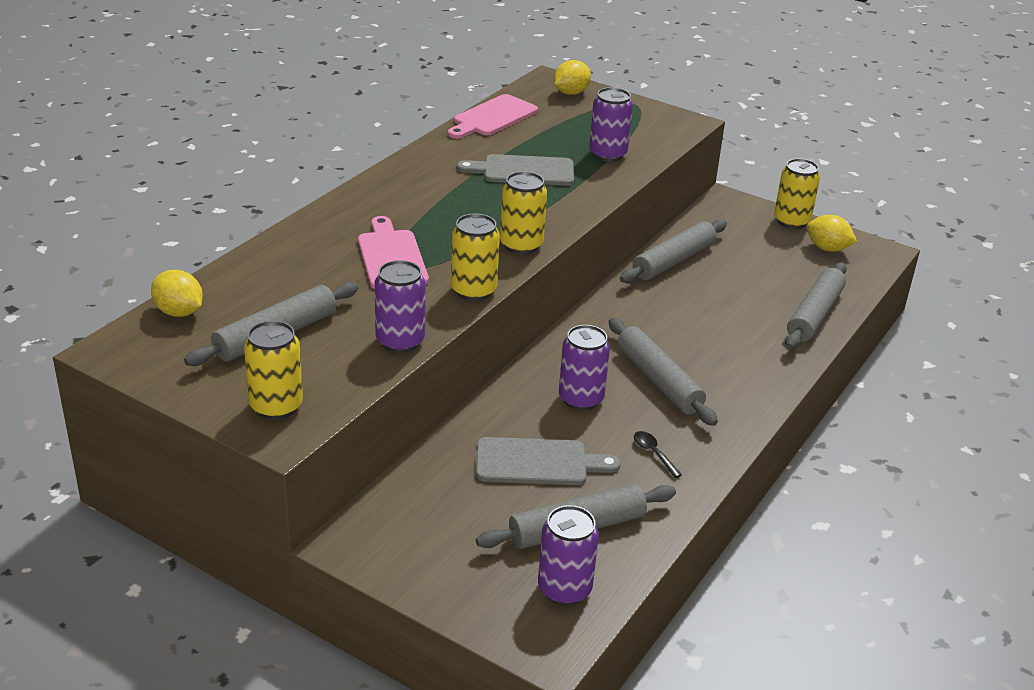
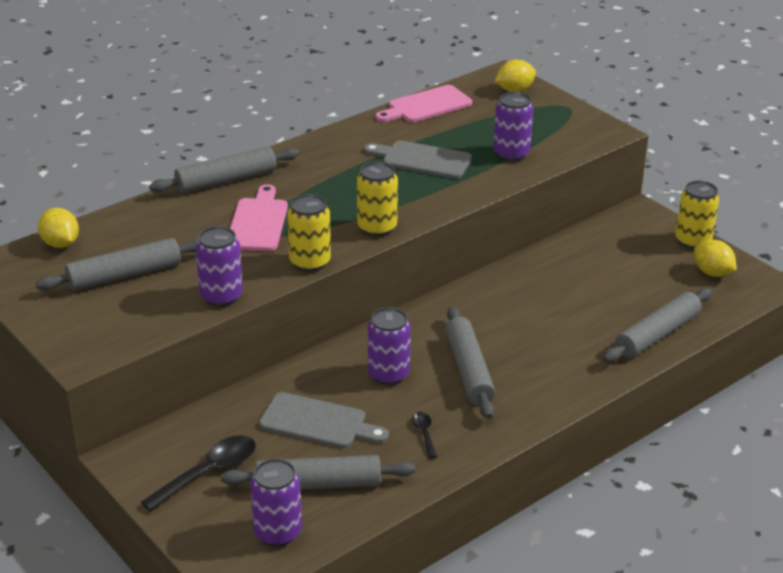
camera: 20 degrees right, 0 degrees up
yellow can [244,321,303,420] -> none
grey rolling pin [620,219,727,283] -> grey rolling pin moved to [149,147,299,193]
none -> black spoon [141,435,256,512]

